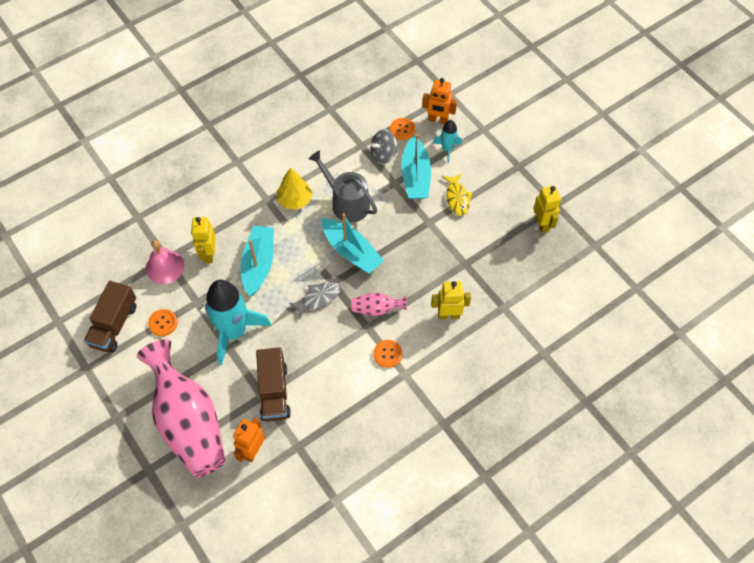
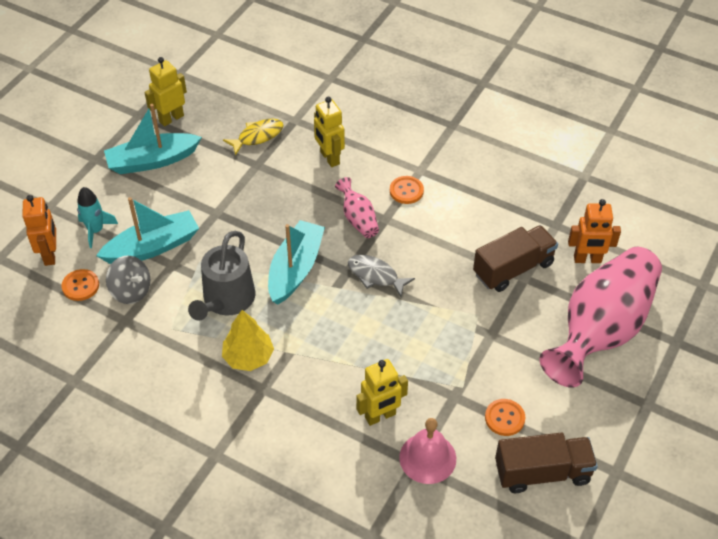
camera: 115 degrees left, 10 degrees down
turquoise rocket [205,280,271,365] -> none
turquoise boat [240,226,274,296] -> turquoise boat moved to [104,104,202,174]
yellow fish [442,173,473,216] -> yellow fish moved to [223,119,283,156]

